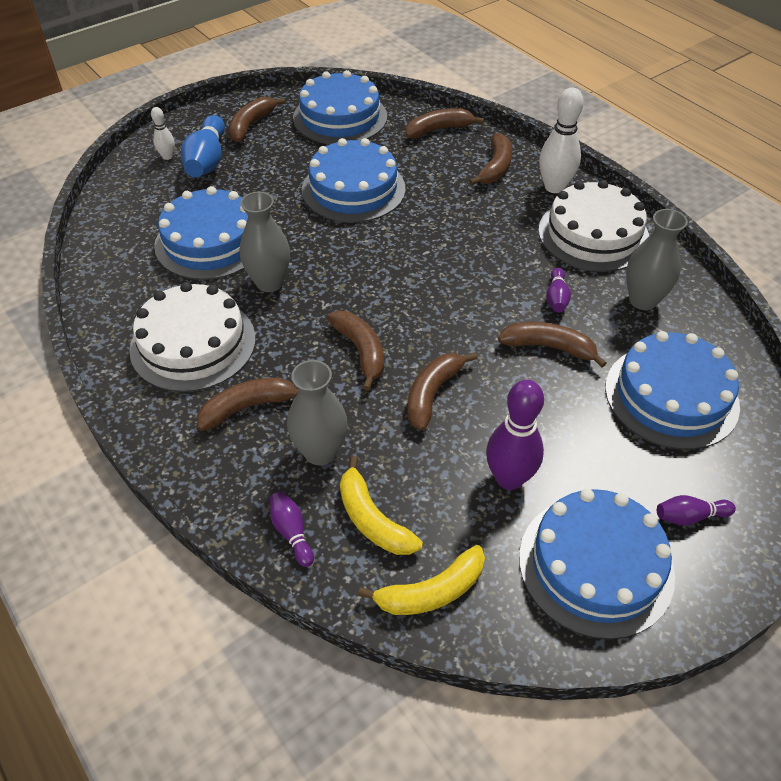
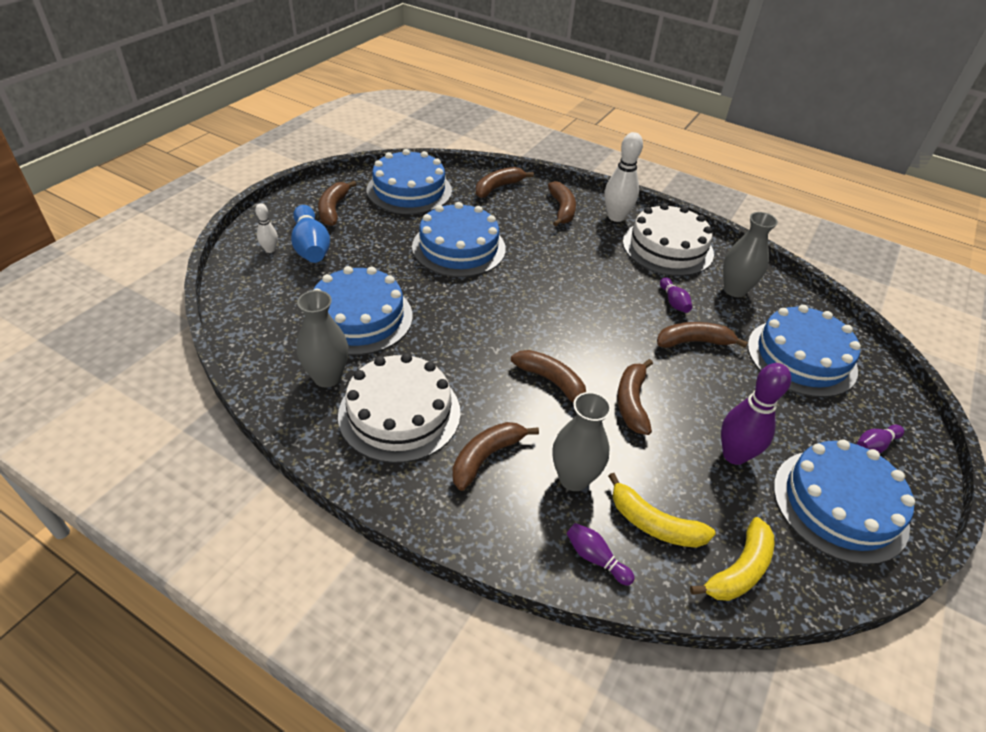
camera: 25 degrees left, 5 degrees down
grey vase [240,192,290,292] -> grey vase moved to [297,290,348,388]

